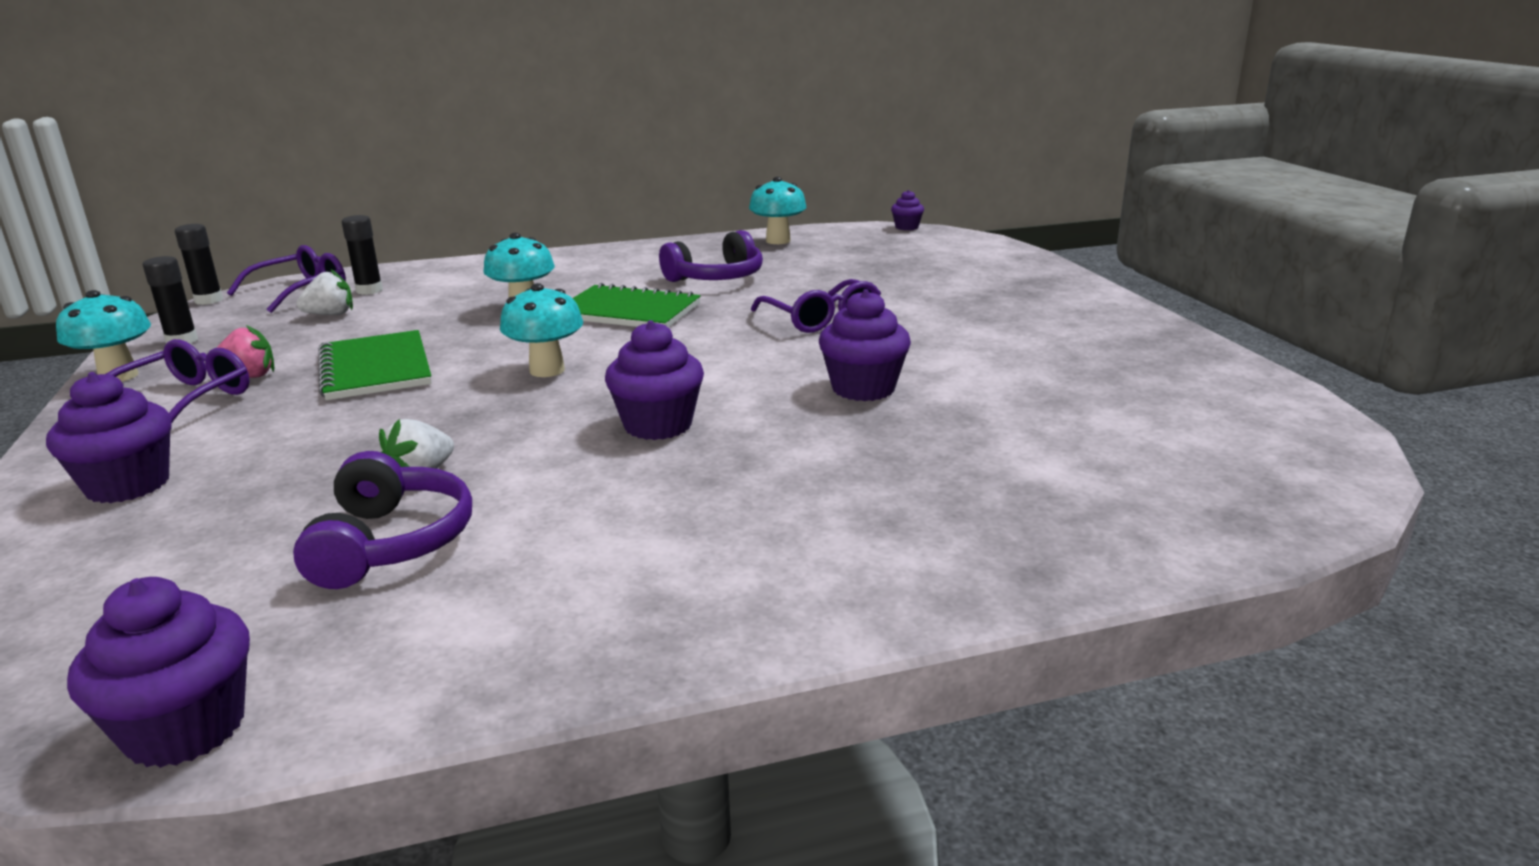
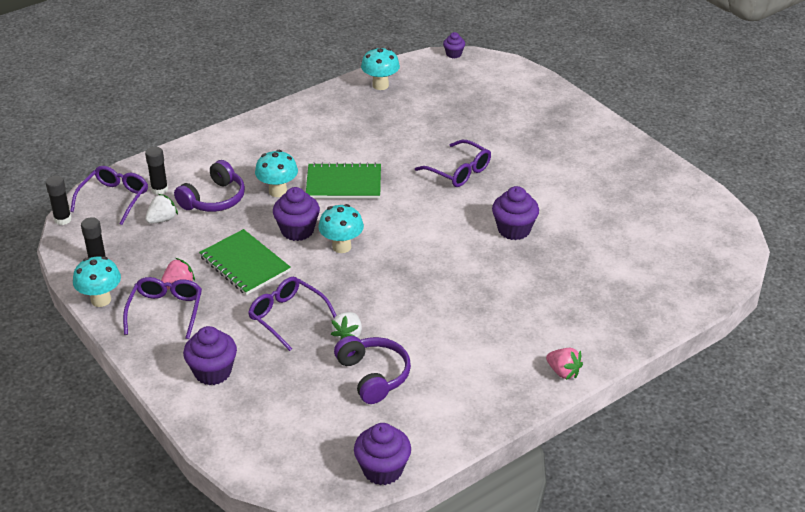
camera: 20 degrees left, 15 degrees up
purple cupcake [605,320,704,440] -> purple cupcake moved to [273,187,320,241]
purple headphones [659,230,763,282] -> purple headphones moved to [174,160,245,212]
none -> purple glasses [248,277,337,351]
none -> pink strawberry [546,348,583,380]

